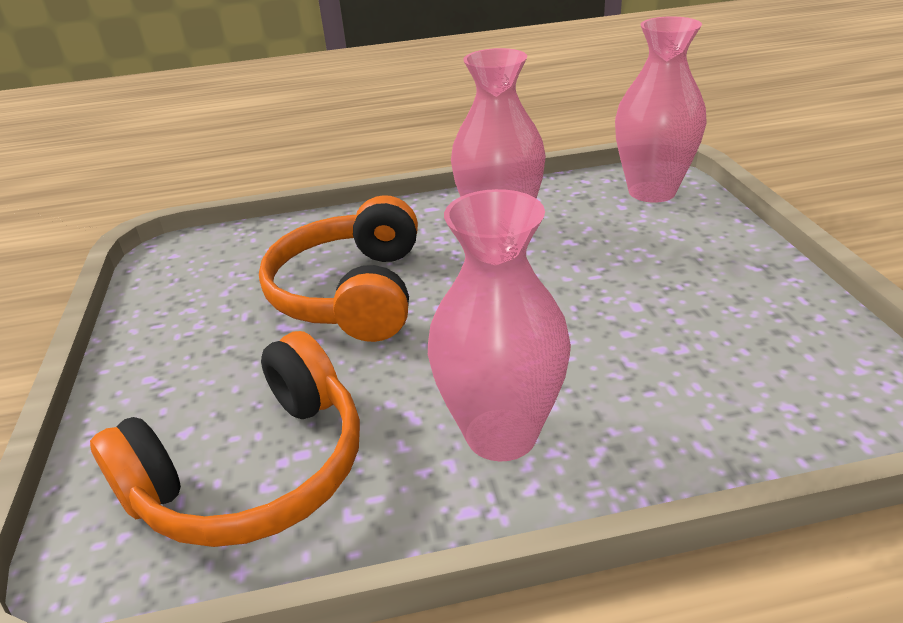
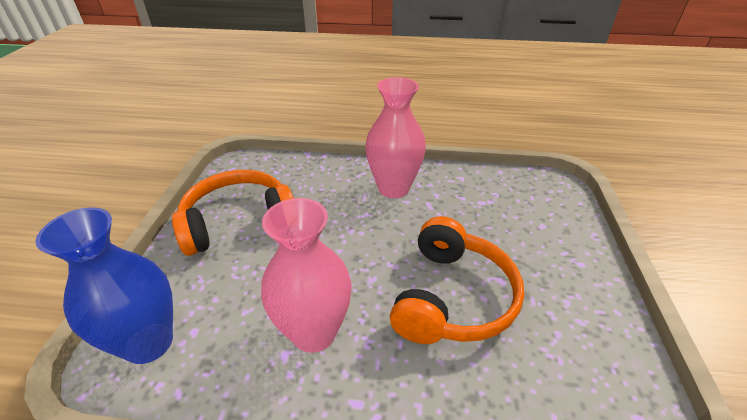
camera: 165 degrees left, 5 degrees up
orange headphones [90,331,360,547] -> orange headphones moved to [172,170,294,256]
pink vase [615,16,707,203] -> blue vase [35,207,173,364]

